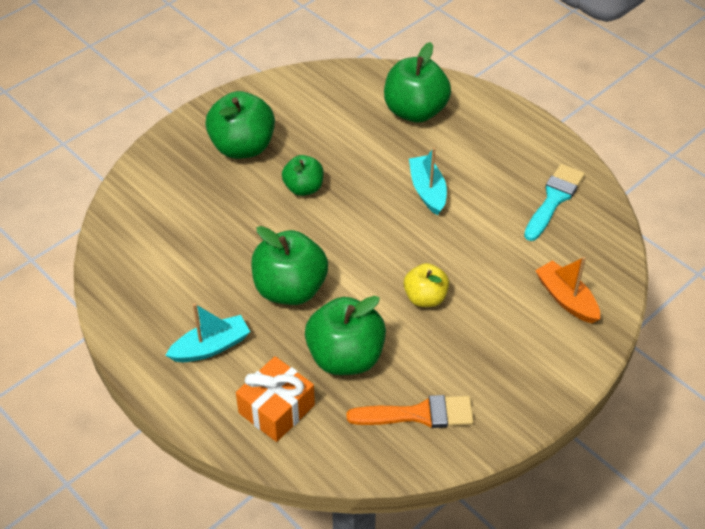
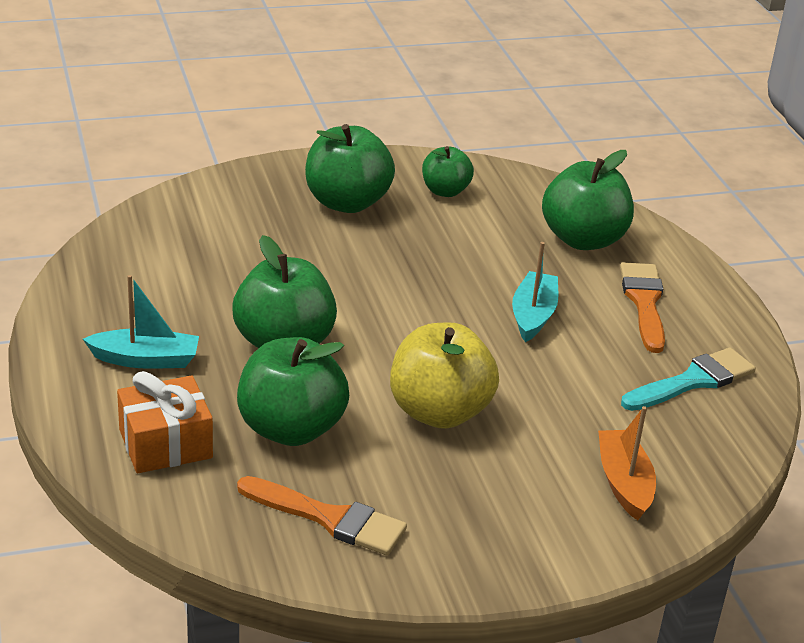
camera: 25 degrees right, 15 degrees down
green apple [282,155,324,196] -> green apple moved to [422,146,474,197]
yellow apple [403,263,449,307] -> yellow apple [390,323,499,429], size x1.69
none -> orange brush [620,262,665,353]

